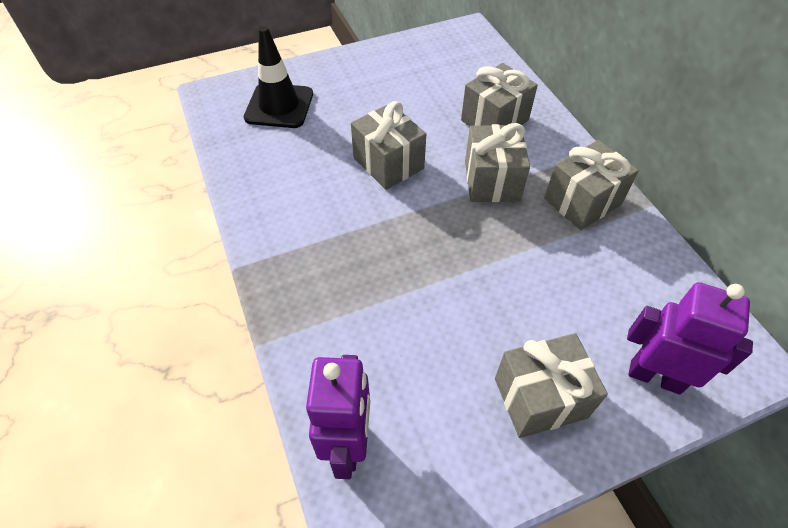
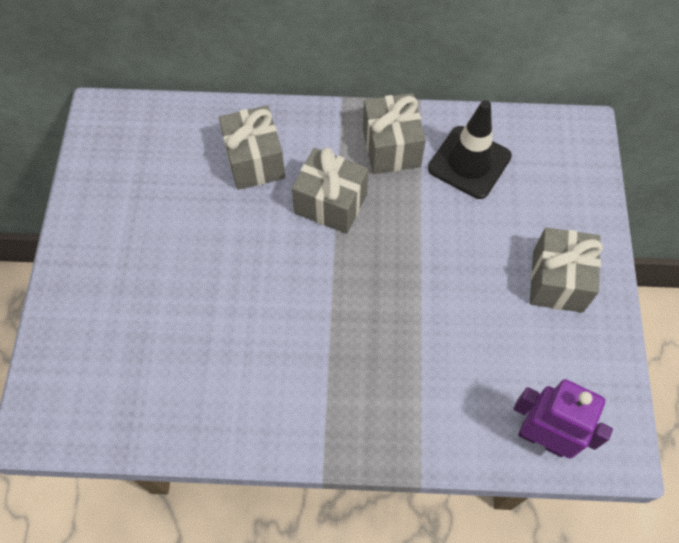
camera: 65 degrees left, 10 degrees up
black traffic cone [244,26,313,128] -> black traffic cone moved to [428,100,512,199]
grey gift [351,101,426,190] -> none
purple robot [627,282,753,394] -> none

